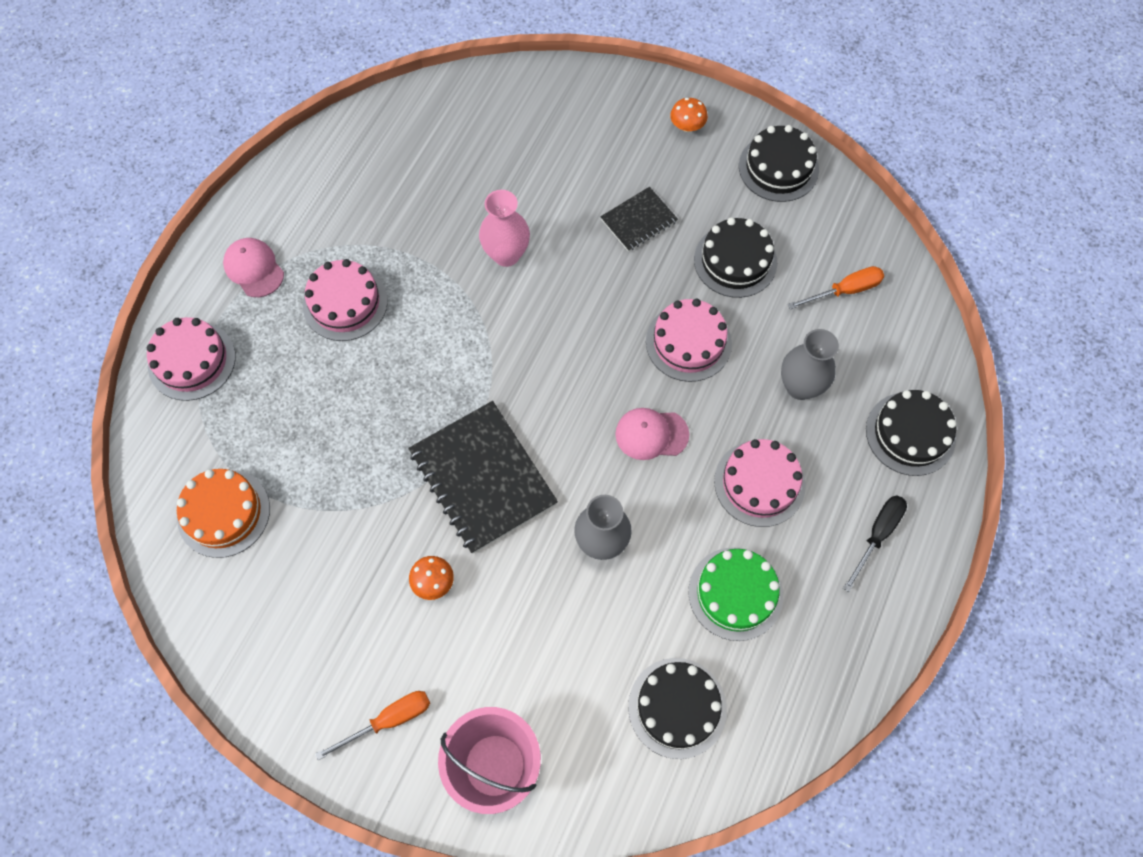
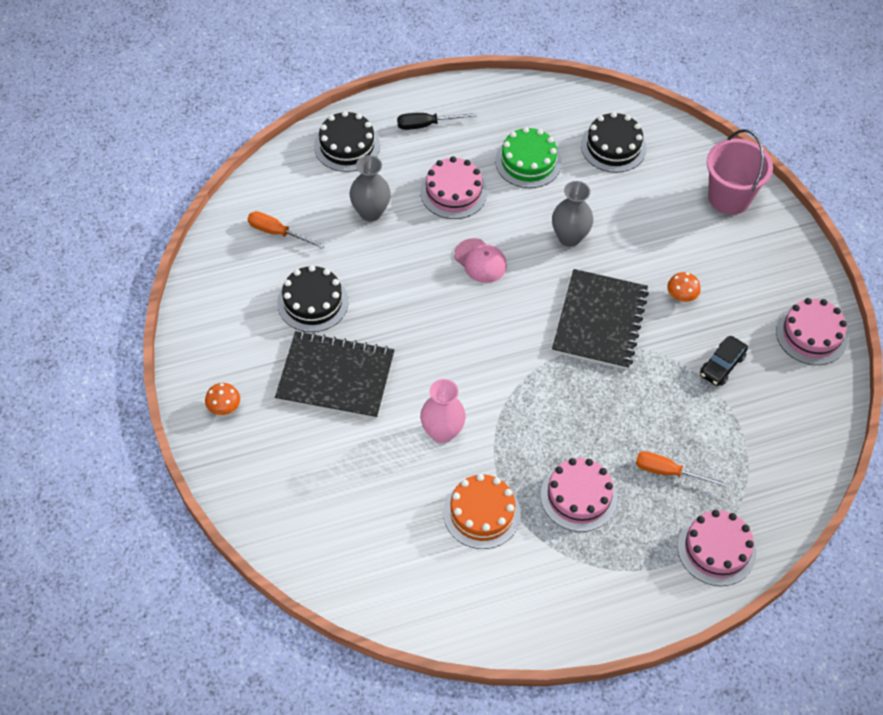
camera: 135 degrees left, 10 degrees down
orange cake [177,469,270,558] -> orange cake moved to [443,474,521,549]
pink cap [223,238,284,297] -> none
orange screwdriver [315,691,430,760] -> orange screwdriver moved to [636,451,728,488]
black notebook [600,187,678,252] -> black notebook [275,331,395,419], size x1.87
pink cake [646,299,732,382] -> pink cake moved to [776,298,848,365]
black cake [739,125,819,202] -> none
none -> black car [700,336,748,386]

